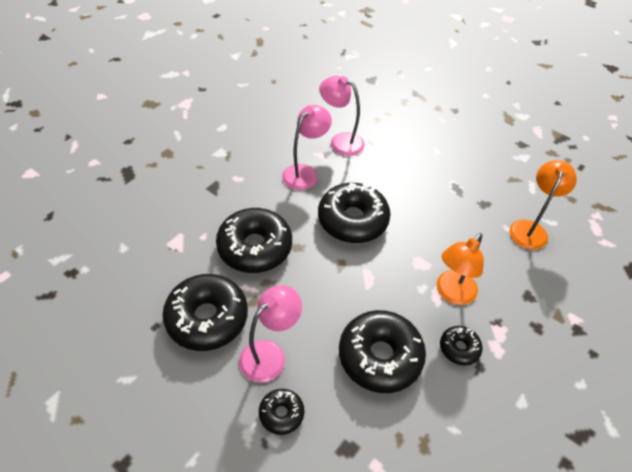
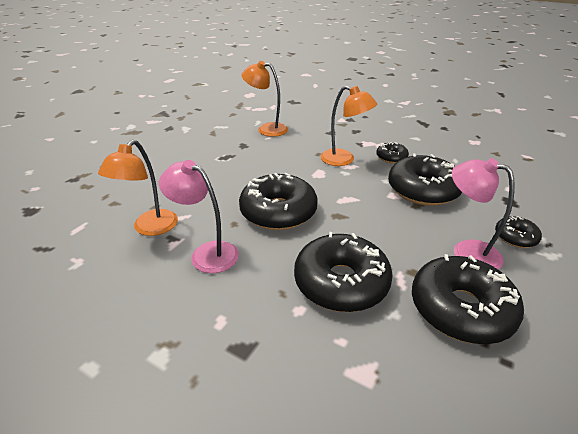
camera: 95 degrees left, 15 degrees down
pink lamp [319,76,365,156] -> orange lamp [98,140,178,236]

